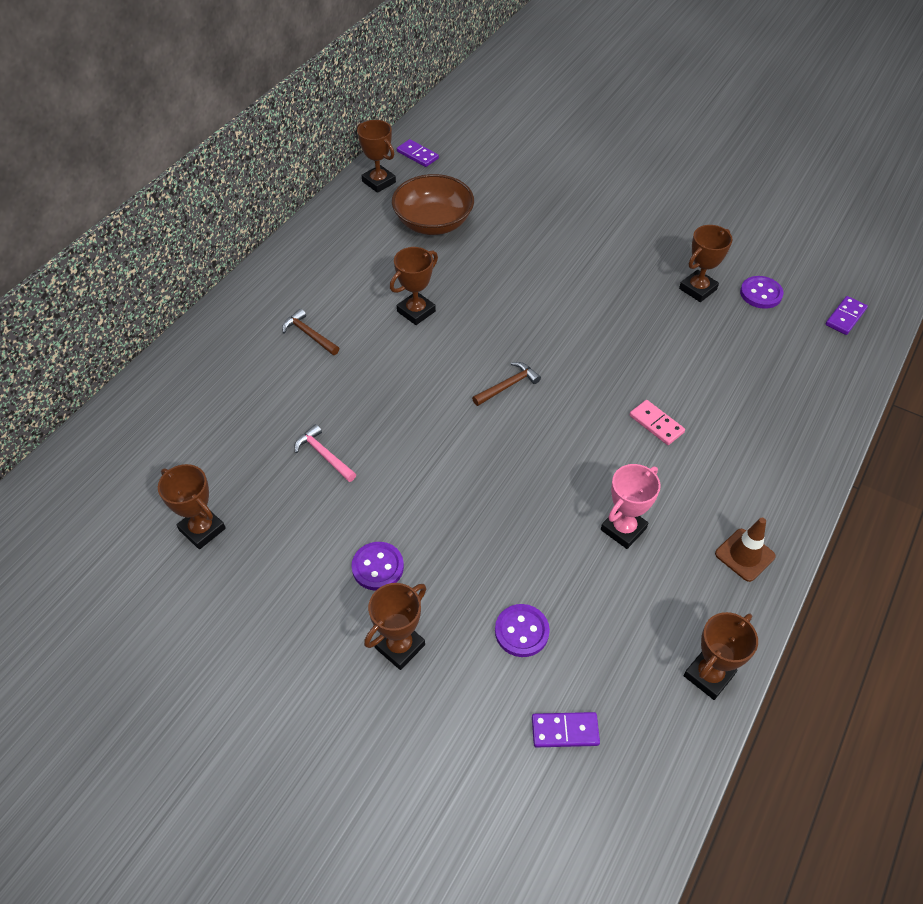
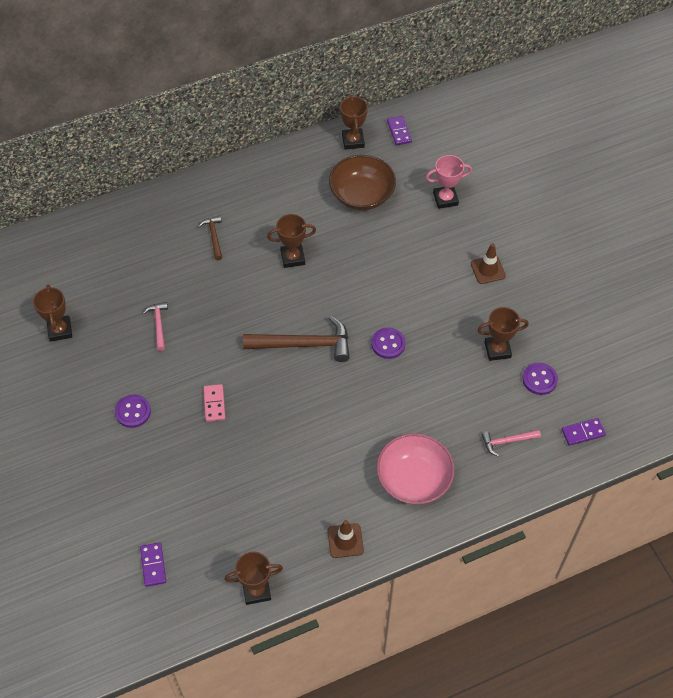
camera: 35 degrees right, 5 degrees up
brown trophy [364,583,426,670] -> none
brown hammer [472,362,541,406] -> brown hammer [243,316,350,362], size x1.93
purple button [495,604,550,657] -> purple button moved to [371,327,406,359]
purple domino [532,712,600,747] -> purple domino turned 45 degrees clockwise [140,542,166,587]
pink trophy [601,464,661,549] -> pink trophy moved to [425,155,472,209]
pink domino [630,400,685,445] -> pink domino moved to [203,384,226,422]
none -> pink bowl [376,433,455,505]
none -> brown traffic cone [471,243,506,284]
none -> pink hammer [482,429,541,456]

